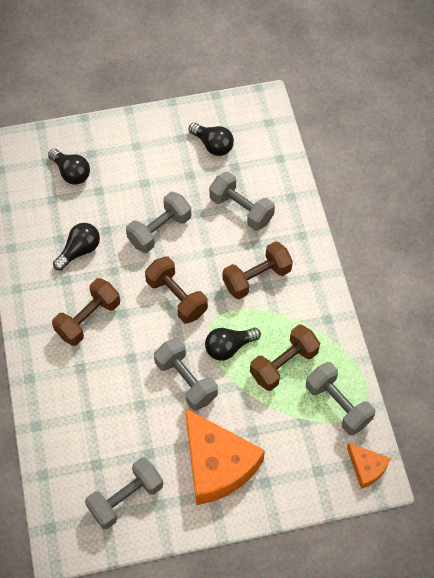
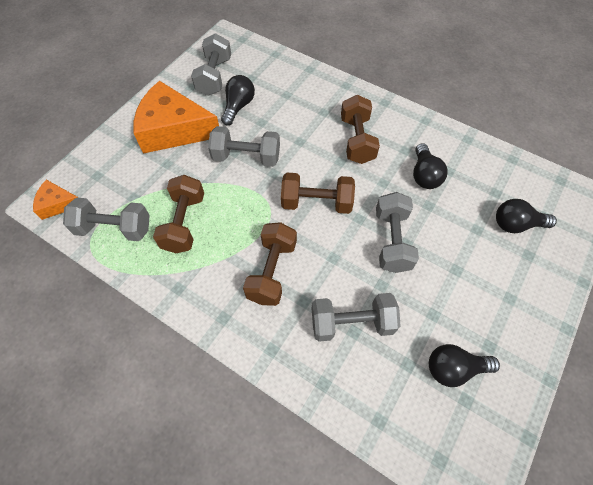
camera: 135 degrees right, 0 degrees up
black light bulb [205,328,261,361] -> black light bulb moved to [221,75,255,125]

